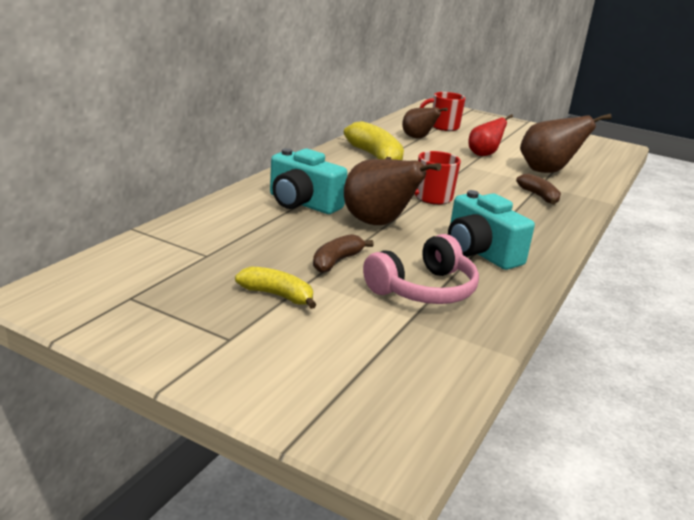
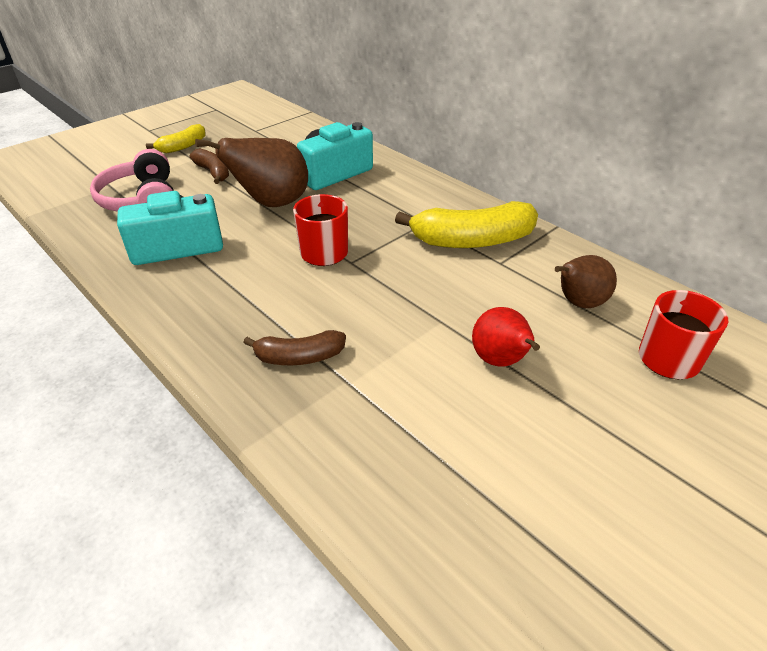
camera: 110 degrees right, 15 degrees up
brown pear [520,114,611,173] -> none

